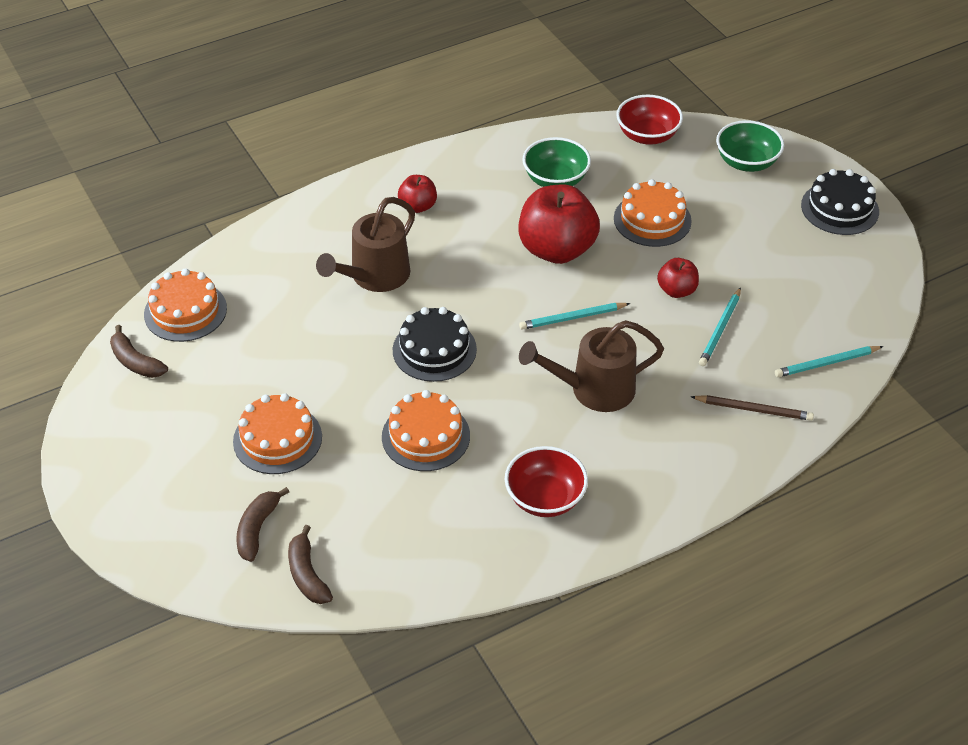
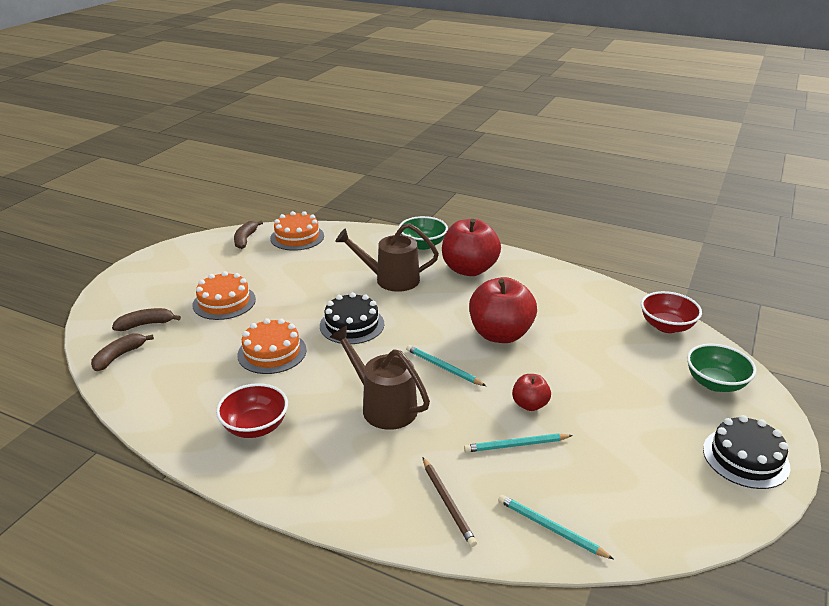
camera: 55 degrees right, 15 degrees down
red apple [398,175,437,213] -> red apple [442,219,501,276], size x1.99
green bowl [522,137,591,187] -> green bowl moved to [399,216,448,250]
orange cake [614,179,692,247] -> none

